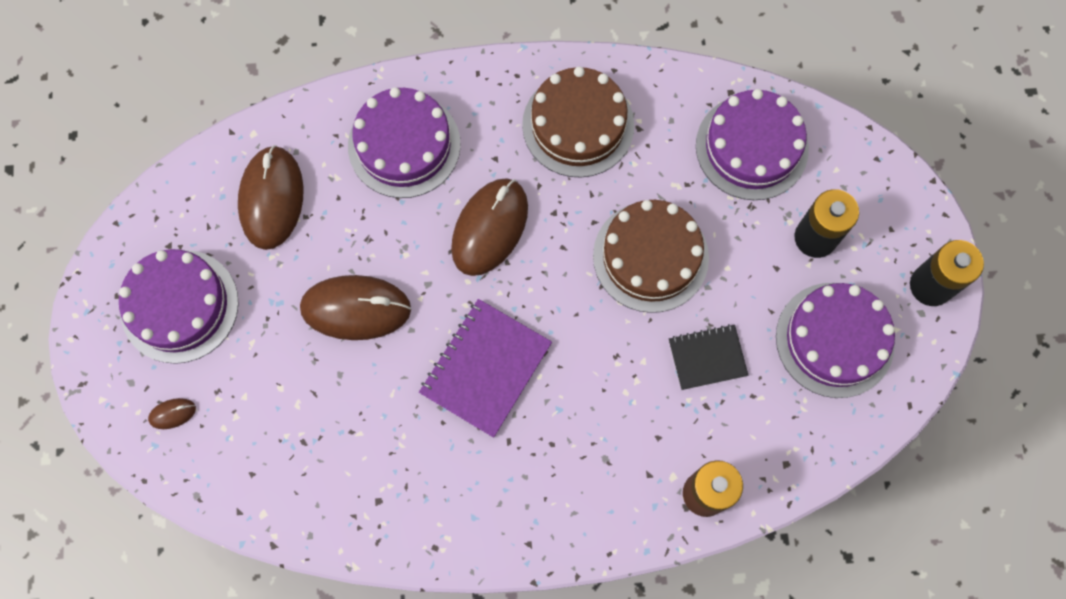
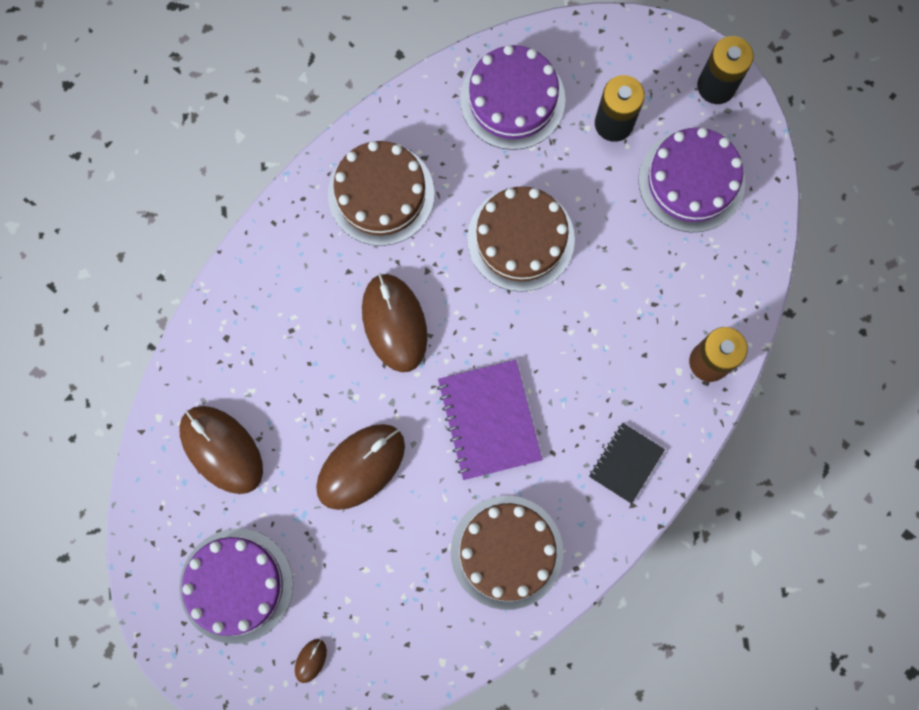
camera: 45 degrees left, 5 degrees up
purple cake [348,87,461,198] -> none
black notebook [669,324,749,390] -> black notebook moved to [589,423,665,504]
none -> brown cake [451,496,563,610]

